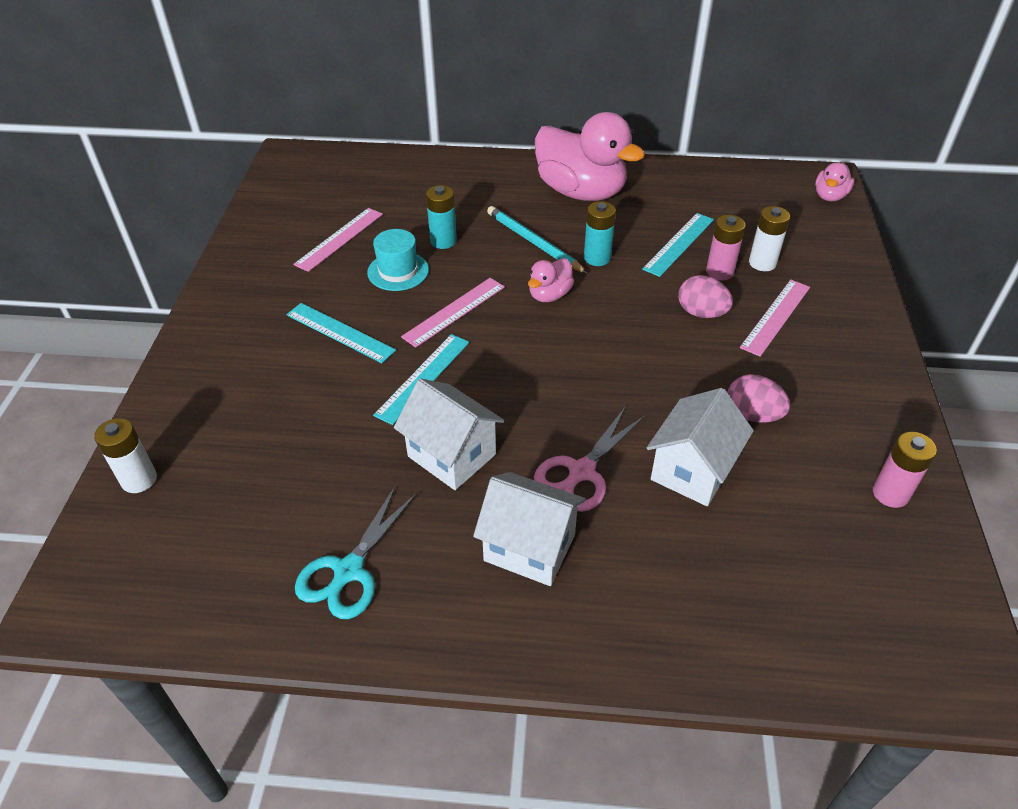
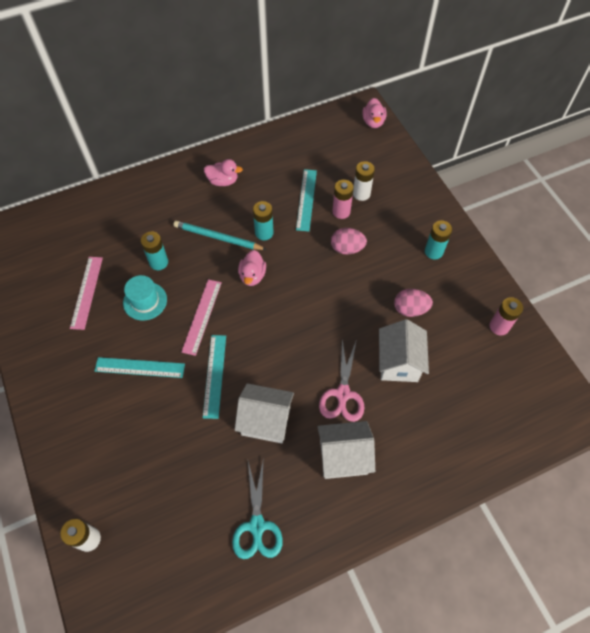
camera: 30 degrees left, 15 degrees up
pink duck [535,112,645,201] -> pink duck [204,159,243,186], size x0.46
pink ruler [740,280,810,357] -> none
none -> turquoise battery [425,221,452,260]

